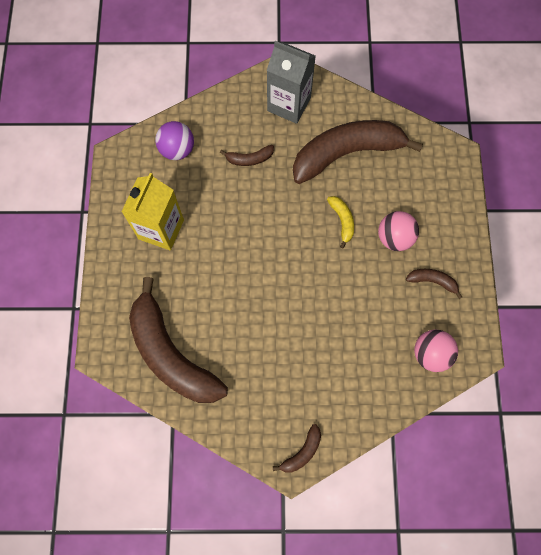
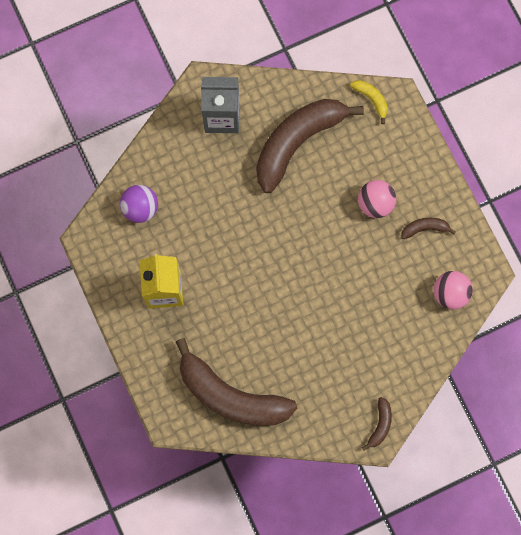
camera: 25 degrees left, 5 degrees up
brown banana [220,145,274,166] -> none
yellow banana [327,196,354,249] -> yellow banana moved to [350,80,388,124]

